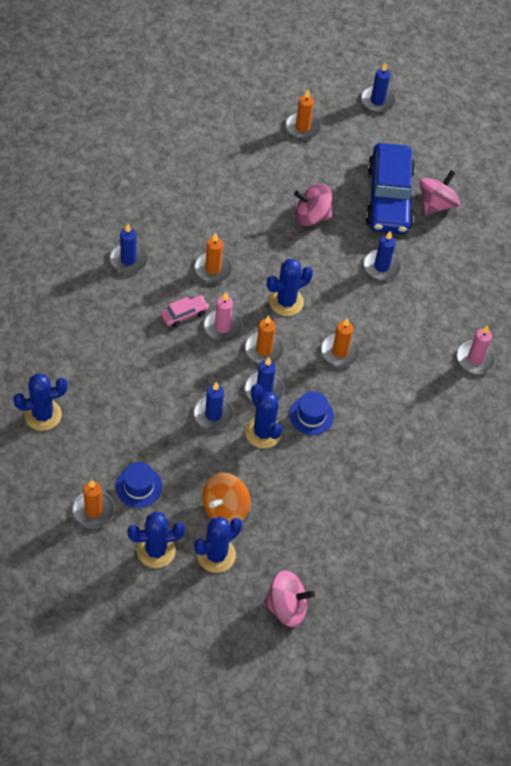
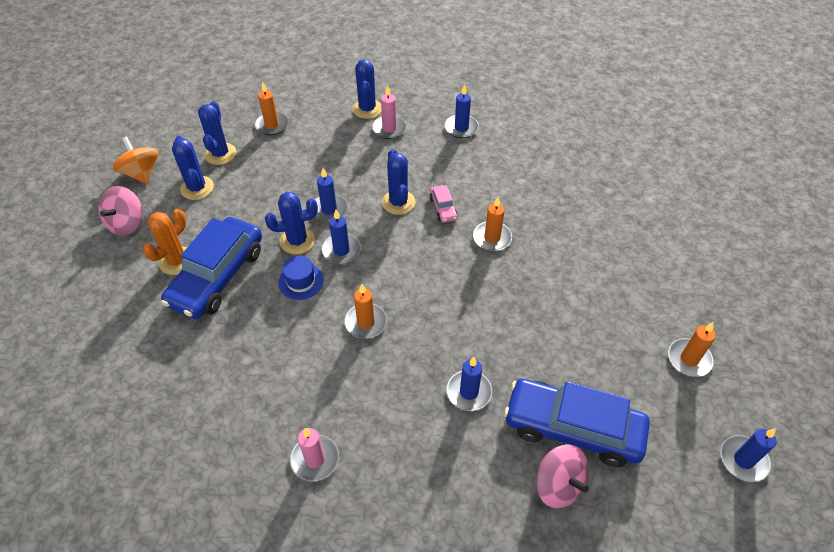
camera: 110 degrees right, 5 degrees down
blue candle [109,224,148,274] -> blue candle moved to [445,85,479,138]
blue hat [116,462,162,508] -> none
orange spinning top [202,473,250,525] -> orange spinning top moved to [113,137,159,184]
pink candle [203,292,243,342] -> pink candle moved to [372,85,406,139]
orange candle [245,315,284,364] -> none
blue cactus [267,259,313,316] -> blue cactus moved to [382,149,415,215]
pink spinning top [294,183,332,226] -> none
none -> orange cactus [143,209,187,275]
none -> blue car [161,217,262,319]

